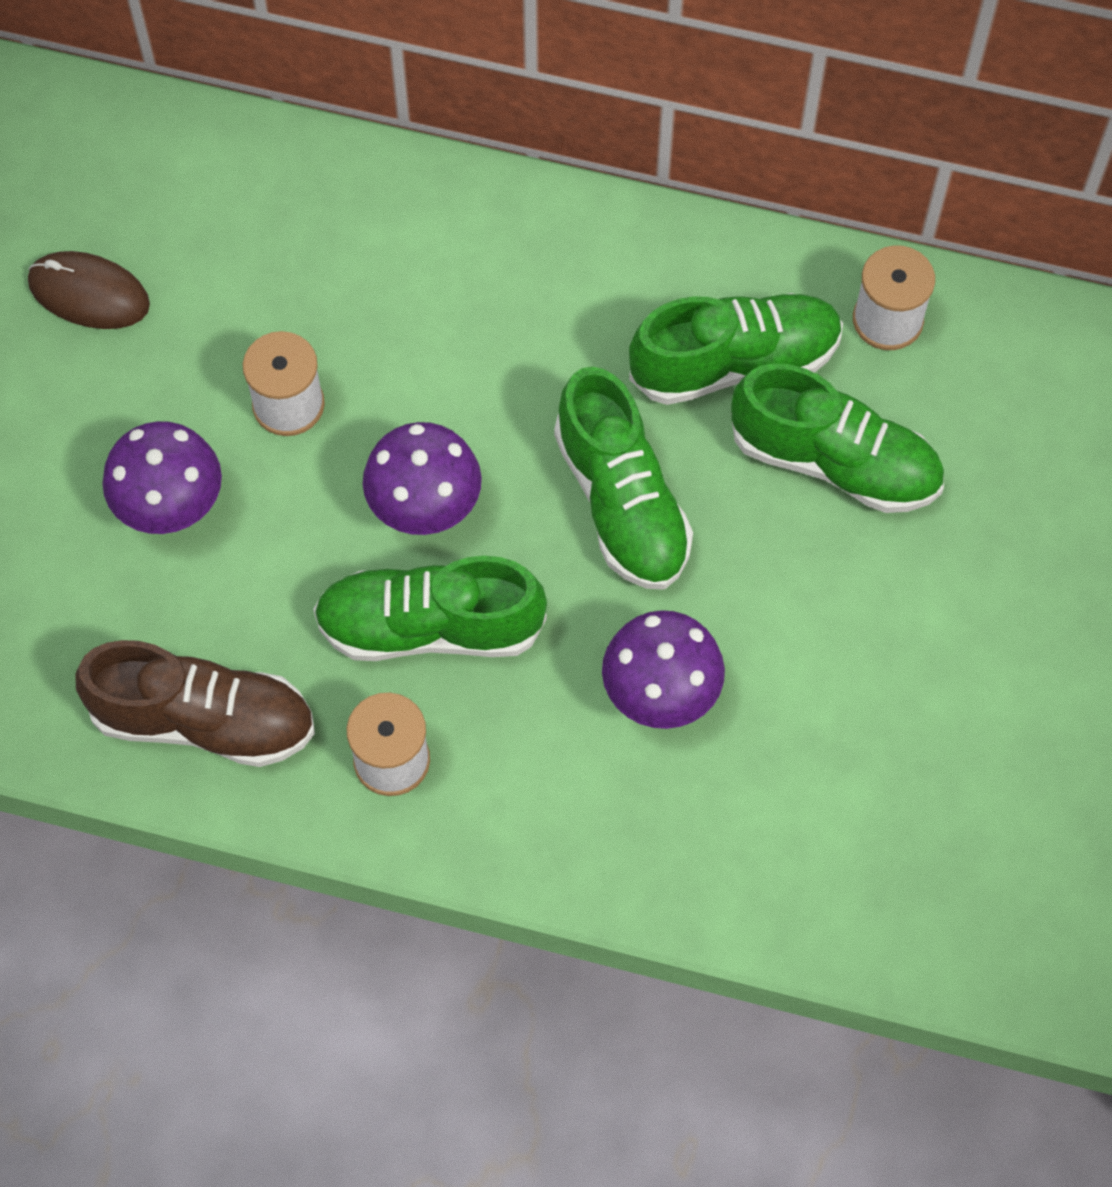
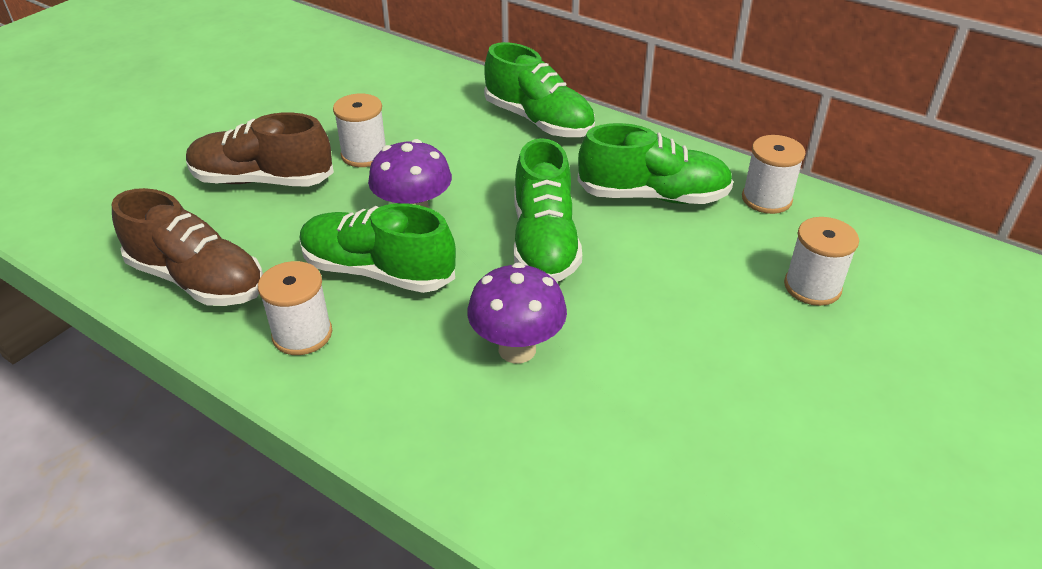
camera: 20 degrees right, 25 degrees down
brown mouse [28,251,150,329] -> none
purple mushroom [102,421,222,534] -> brown shoe [186,113,334,187]
green shoe [731,363,944,513] -> green shoe moved to [484,42,595,137]
none -> white spool [784,217,859,306]

